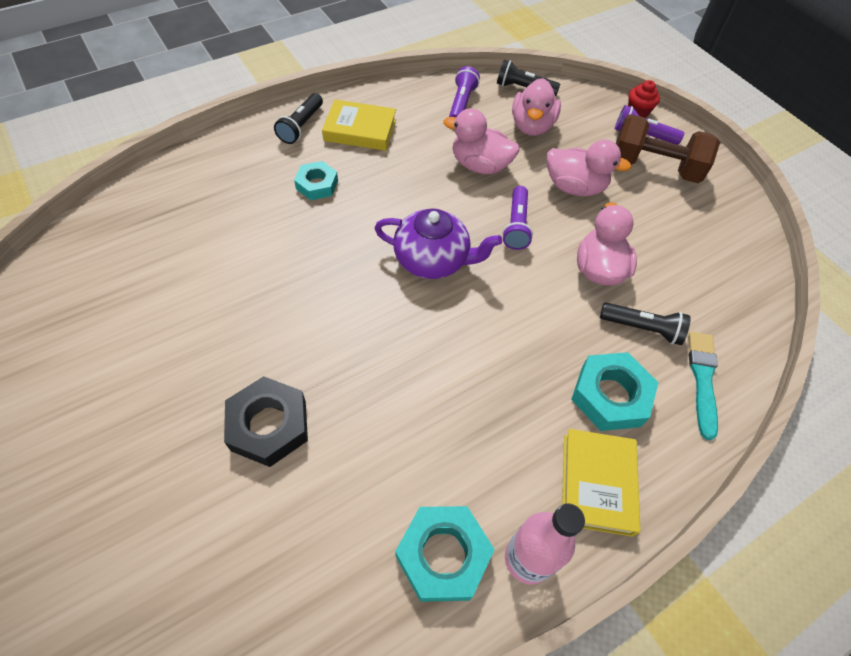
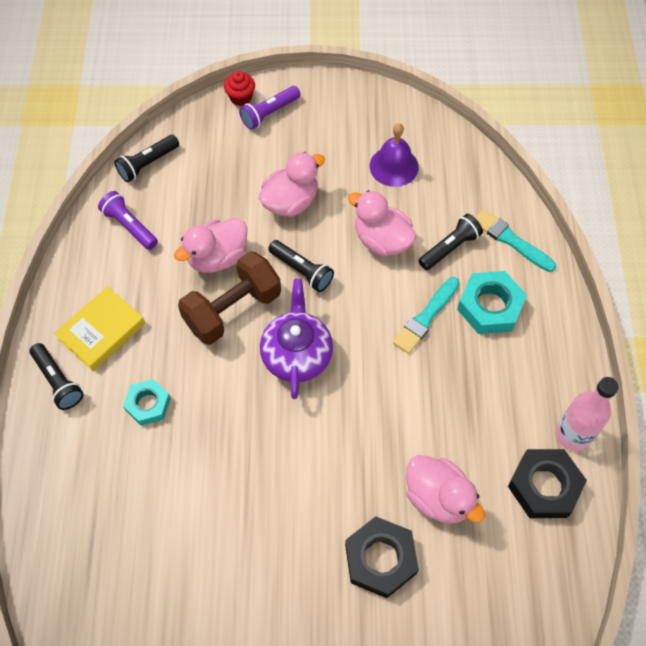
camera: 55 degrees left, 5 degrees up
purple teapot [374,208,502,279] -> purple teapot turned 45 degrees counterclockwise [260,279,333,399]
turquoise nut [395,506,495,602] -> black nut [508,449,587,518]
purple flashlight [502,186,533,250] -> black flashlight [268,240,334,292]
pink duck [512,78,561,136] -> pink duck moved to [406,455,485,524]
yellow book [562,429,640,537] -> none
brown dumbbell [616,114,720,183] -> brown dumbbell moved to [178,251,281,345]
none -> purple bell [370,123,419,187]
none -> turquoise brush [393,277,460,354]

